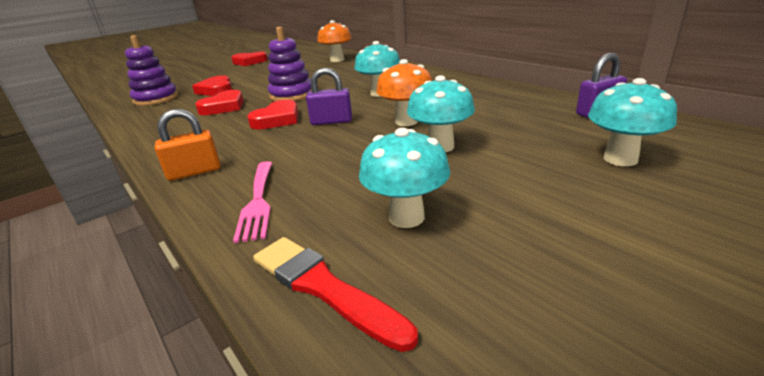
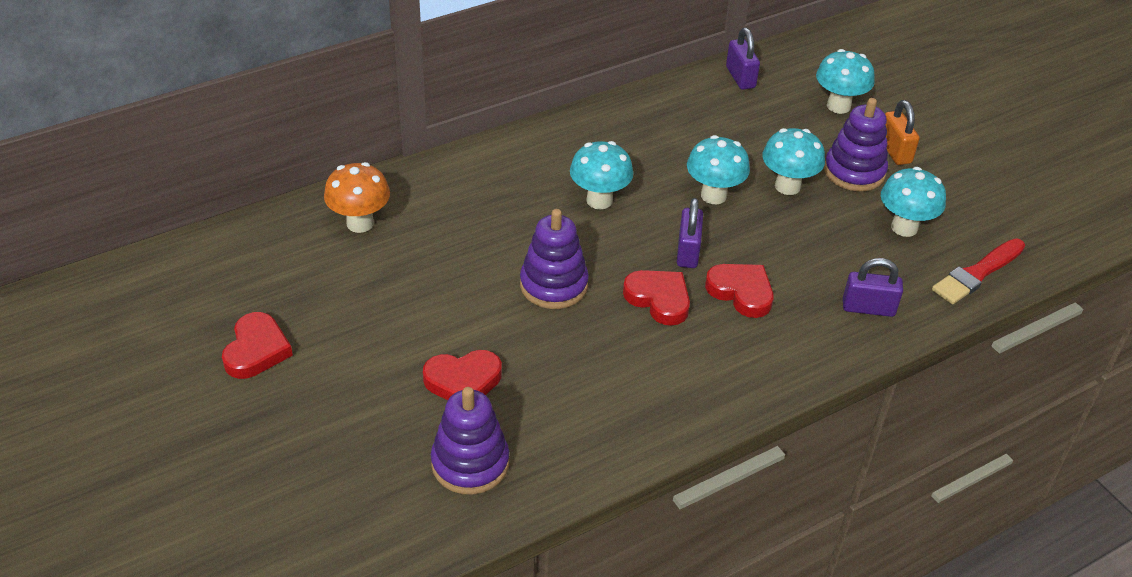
camera: 85 degrees left, 15 degrees up
orange padlock [155,109,221,181] -> orange padlock moved to [885,100,920,165]
red heart [195,90,244,115] -> red heart moved to [705,264,774,318]
pink fork [233,161,272,243] -> purple padlock [843,258,903,317]
orange mushroom [376,59,432,126] -> turquoise mushroom [687,135,750,204]
none -> purple stacking toy [824,98,888,191]

